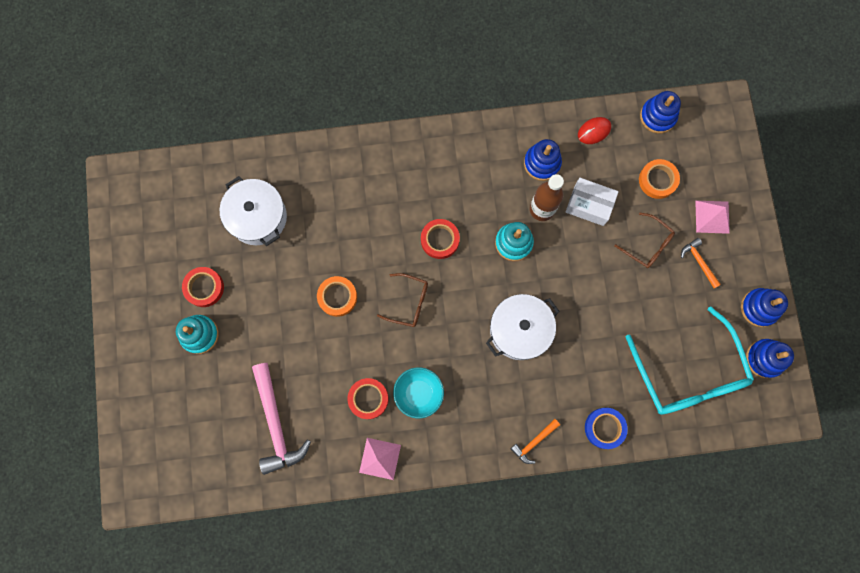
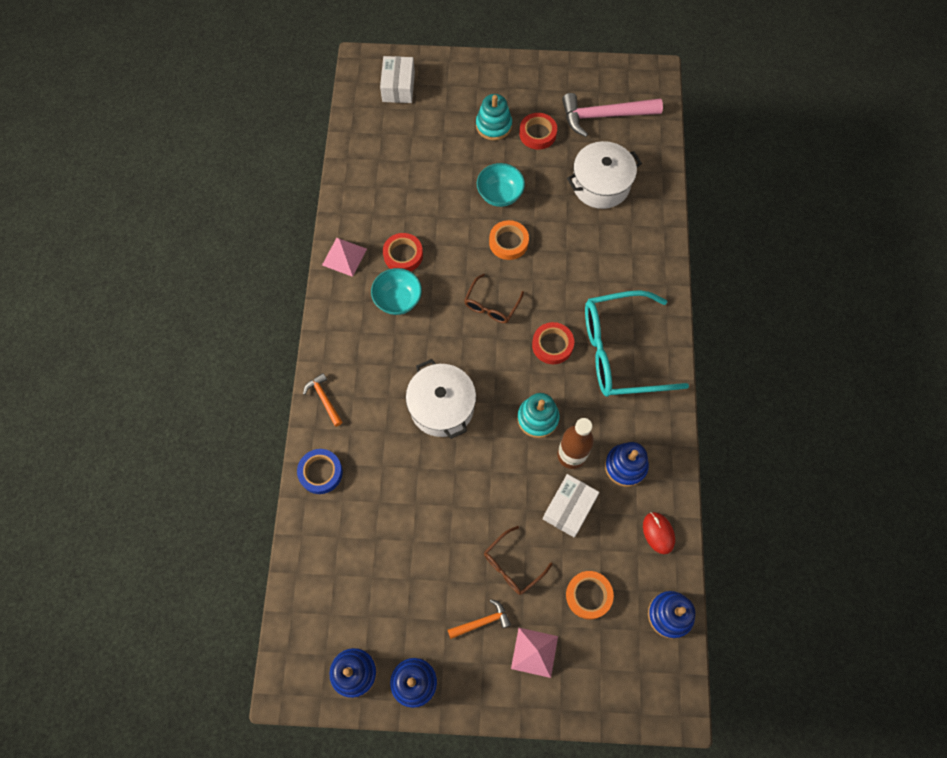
camera: 100 degrees right, 10 degrees down
pink hammer [252,363,311,475] -> pink hammer moved to [562,93,663,137]
turquoise glasses [626,306,754,415] -> turquoise glasses moved to [585,290,689,397]
none -> white box [380,56,415,103]
none -> turquoise bowl [477,163,525,207]

